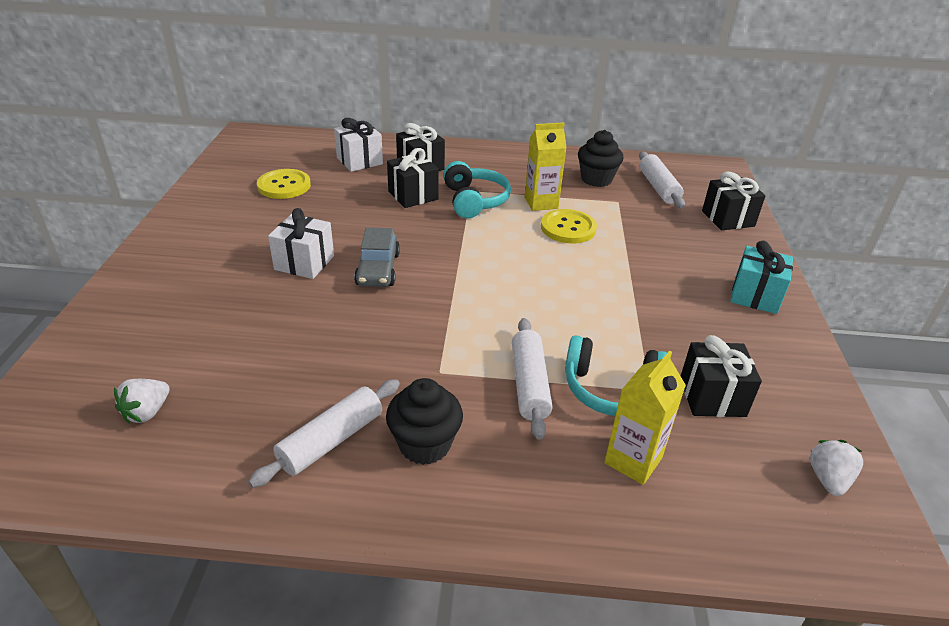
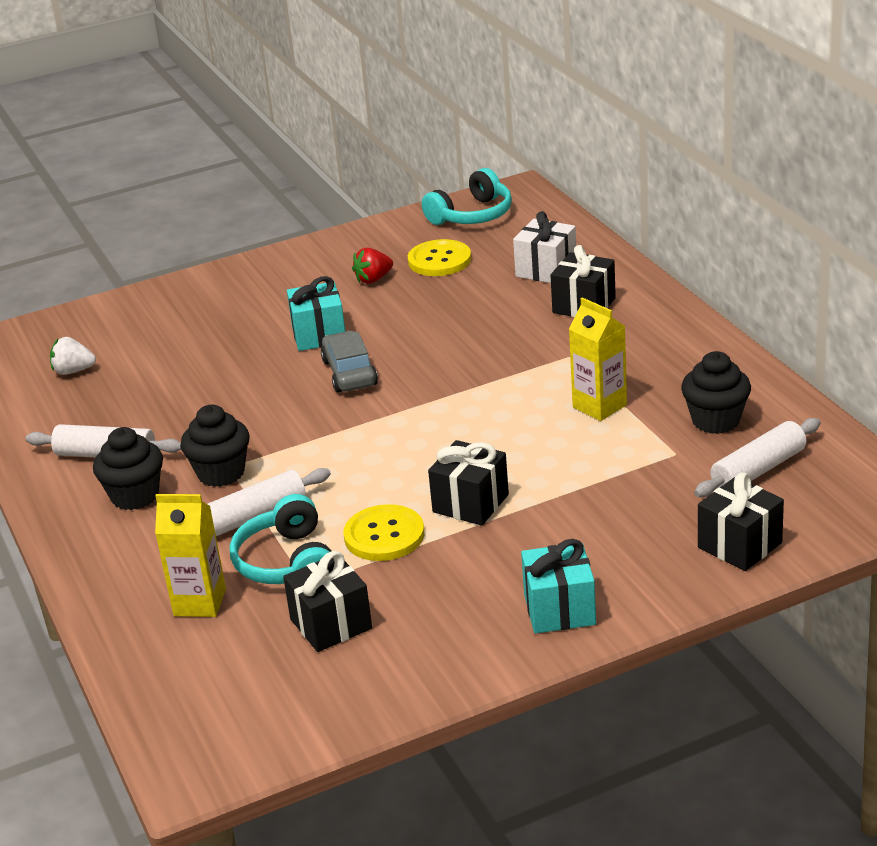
camera: 65 degrees right, 5 degrees down
white gift [268,208,334,279] -> turquoise gift [287,276,345,351]
grey car [354,227,400,287] -> grey car turned 105 degrees clockwise [321,331,378,393]
black gift [387,148,439,208] -> black gift moved to [428,440,509,526]
turquoise headphones [443,161,511,218] -> turquoise headphones moved to [422,168,512,225]
yellow button [541,209,597,244] -> yellow button moved to [343,504,424,561]
white strawberry [810,440,863,496] -> none
none -> black cupcake [181,405,250,487]
none -> red strawberry [352,248,393,284]

